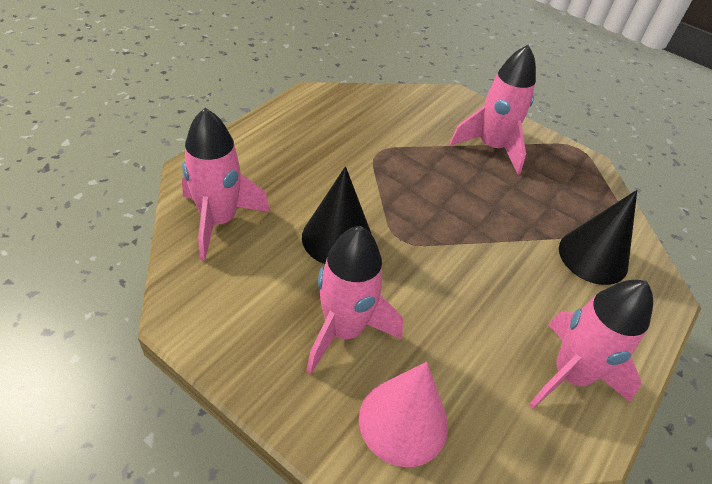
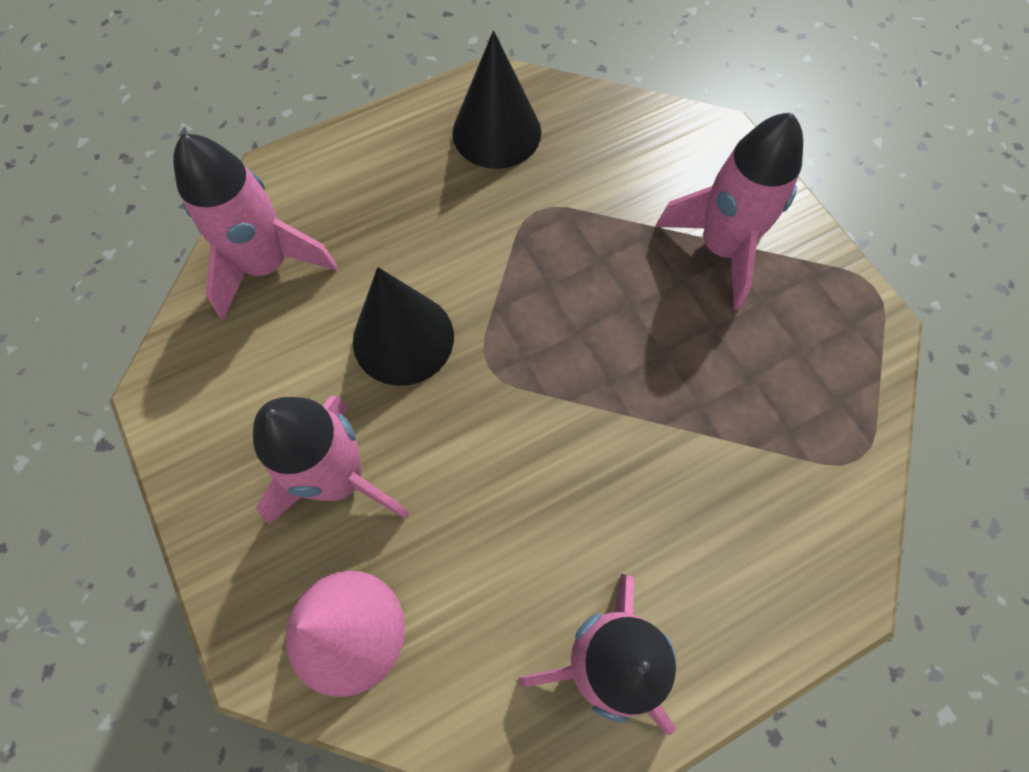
camera: 30 degrees right, 20 degrees up
black cone [559,190,637,285] -> black cone moved to [452,31,541,169]

